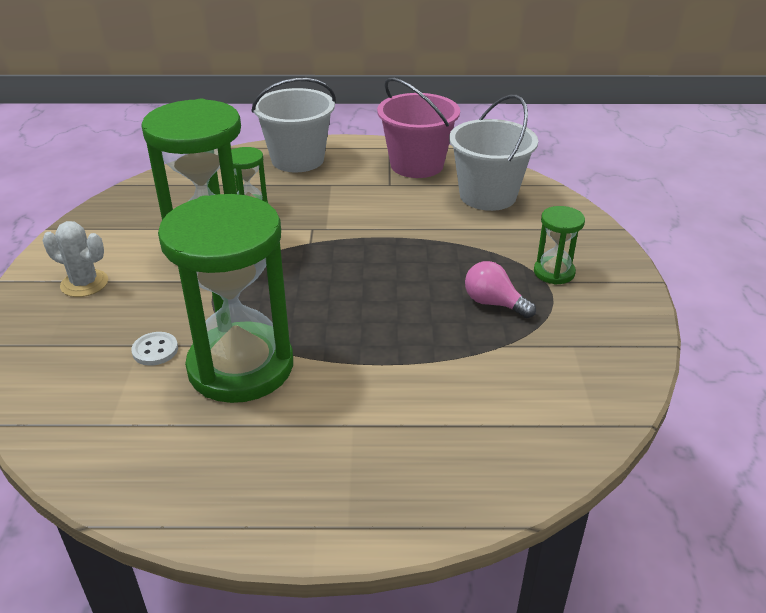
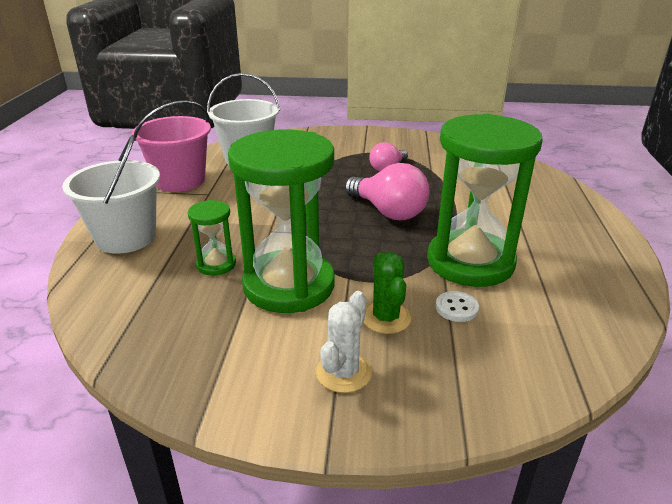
camera: 85 degrees left, 5 degrees down
green hourglass [534,206,585,285] -> none
none -> pink light bulb [345,163,429,220]
none -> green cactus [364,252,411,334]

